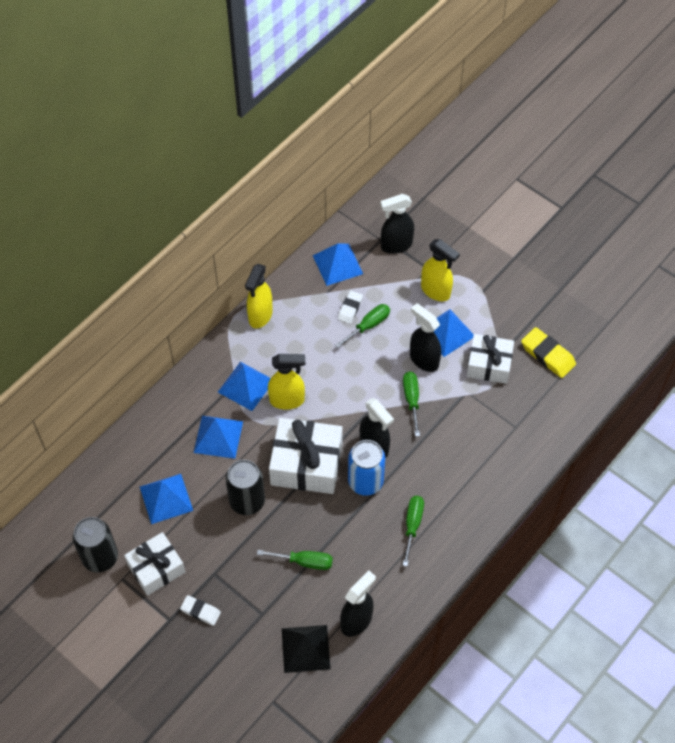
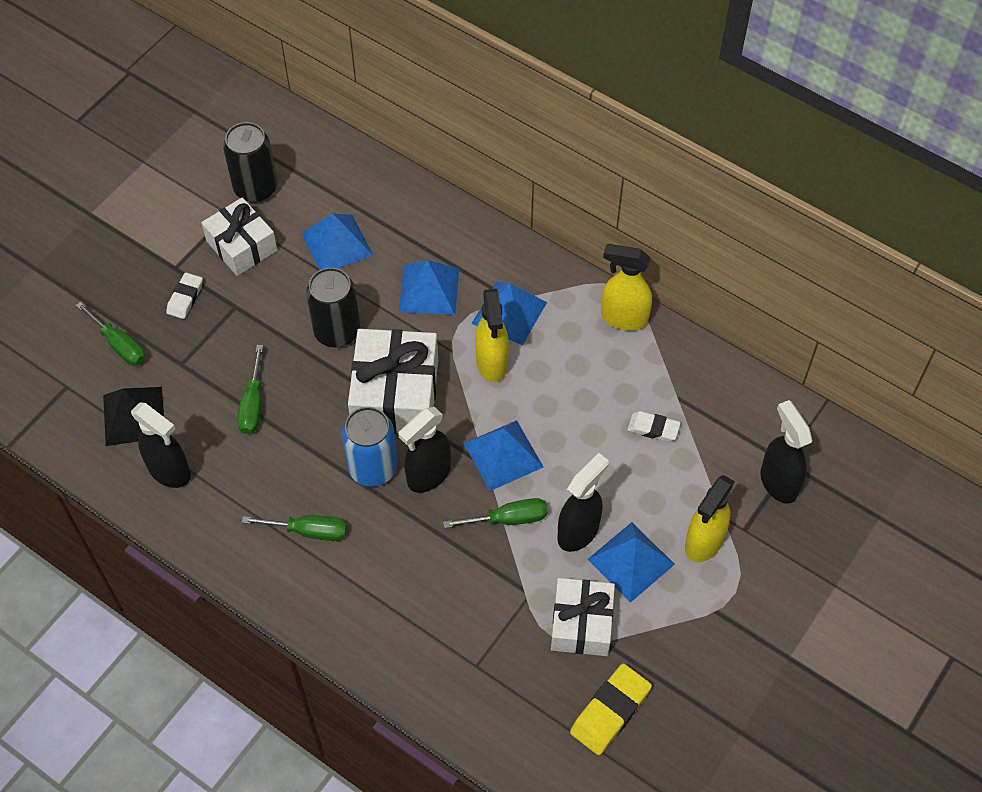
camera: 85 degrees right, 0 degrees up
blue pyramid [313,243,363,286] -> blue pyramid moved to [464,420,543,491]
green screwdriver [335,304,390,348] -> green screwdriver moved to [76,302,146,366]

